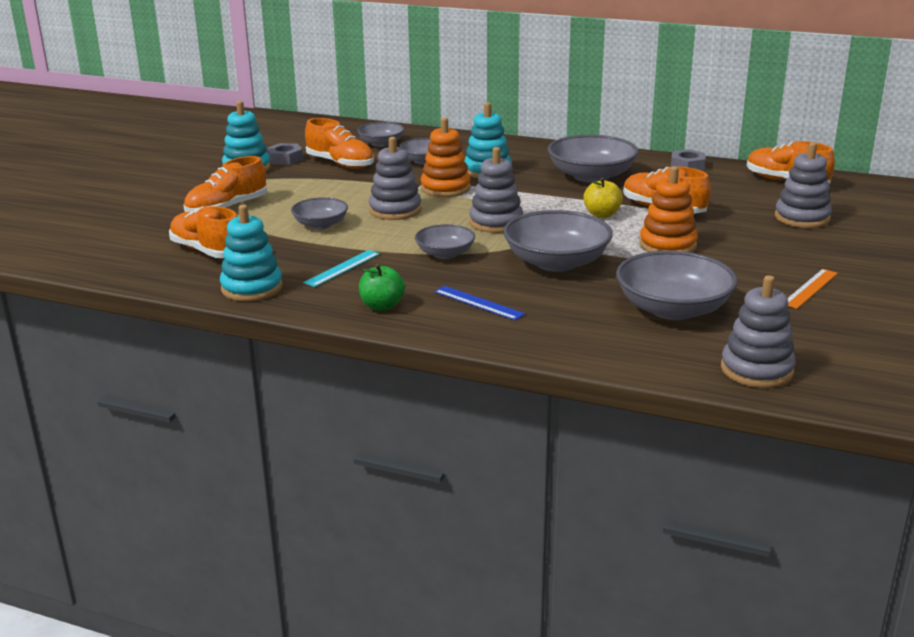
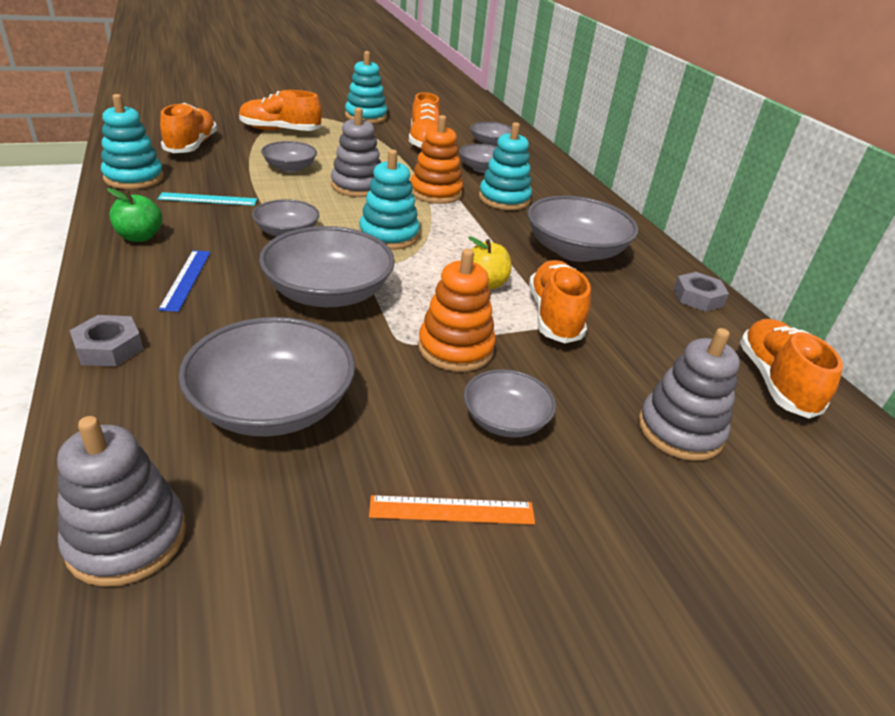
camera: 45 degrees right, 10 degrees up
grey nut [267,143,303,165] -> grey nut moved to [69,315,143,366]
grey stacking toy [469,147,523,233] -> turquoise stacking toy [359,149,420,250]
none -> grey bowl [464,369,556,438]

